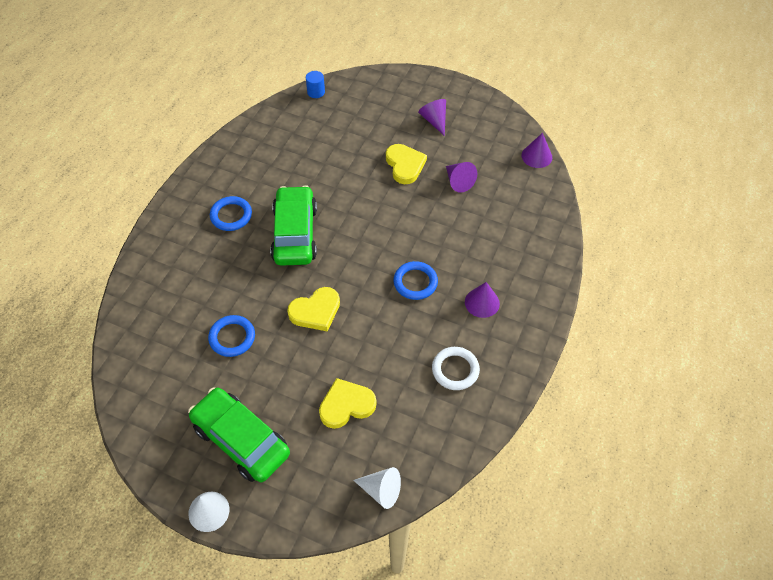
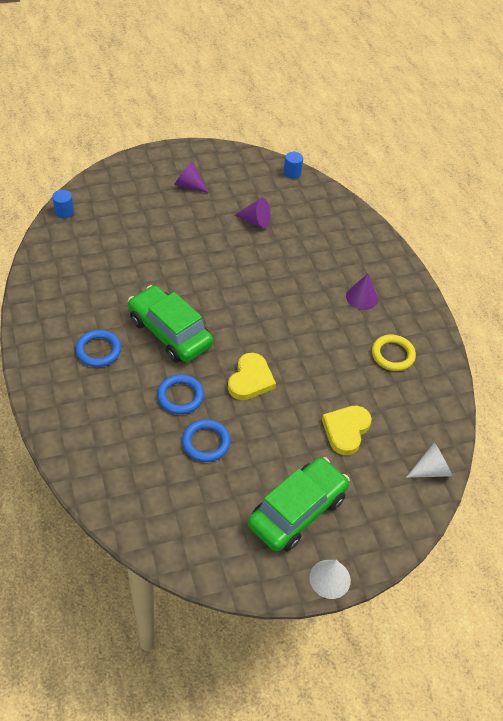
camera: 45 degrees left, 5 degrees down
green car [188,387,290,482] -> green car turned 135 degrees clockwise [248,457,350,552]
yellow heart [386,144,427,184] -> none
blue ring [394,261,438,300] -> blue ring moved to [157,374,204,414]
white ring [432,347,480,390] -> yellow ring [372,334,416,371]
purple cone [522,133,552,168] -> blue cylinder [284,152,303,179]

